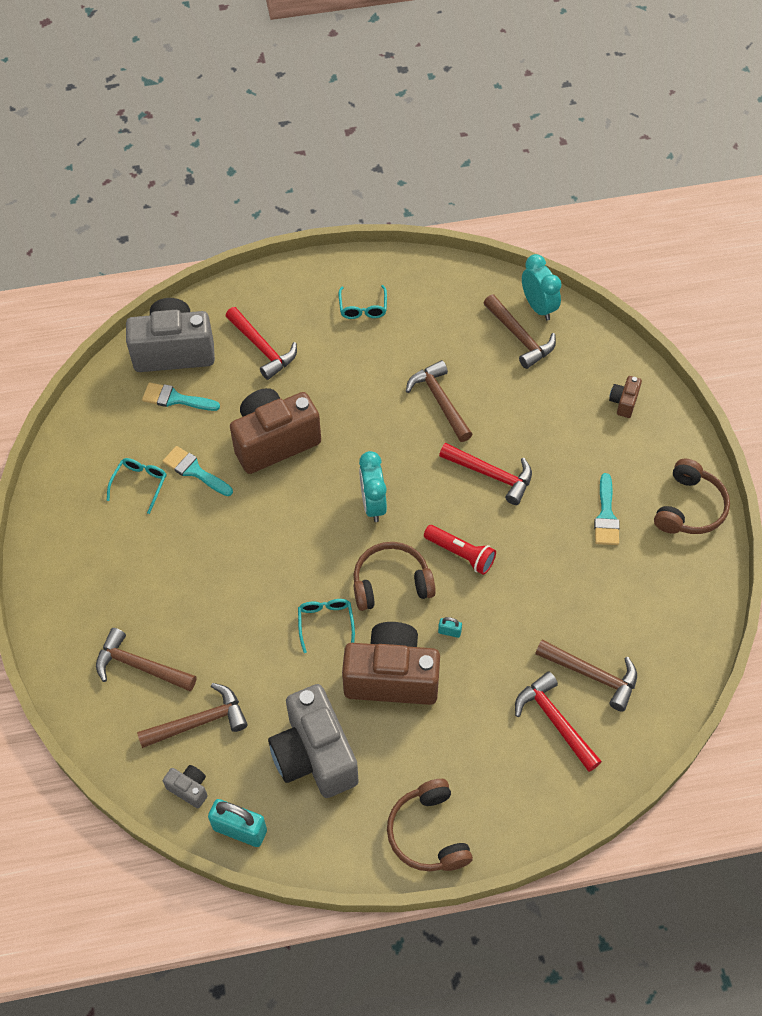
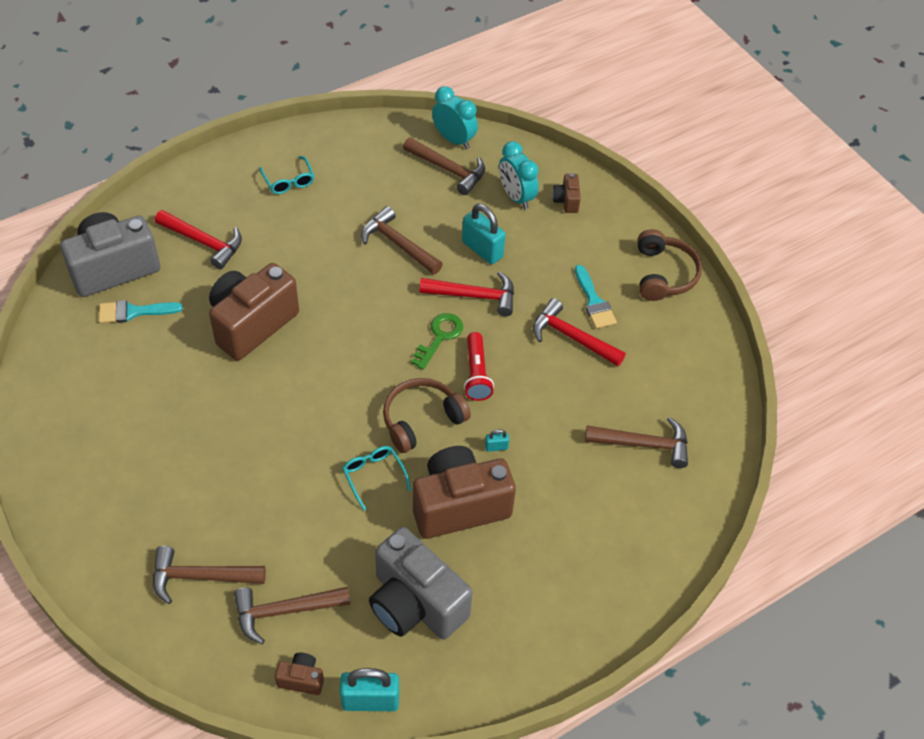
camera: 25 degrees left, 5 degrees down
turquoise glasses [107,458,166,514] -> none
brown hammer [137,683,248,748] -> brown hammer turned 150 degrees counterclockwise [234,587,351,644]
turquoise brush [162,446,233,496] -> none
grey camera [163,765,208,808] -> brown camera [275,652,324,695]
turquoise clock [359,451,387,522] -> turquoise clock moved to [499,141,539,209]
brown headphones [387,779,473,871] -> none
red flashlight [424,525,496,575] -> red flashlight turned 75 degrees clockwise [464,332,494,401]
red hammer [515,671,602,772] -> red hammer moved to [533,298,626,366]
none -> green key [411,313,463,370]
none -> turquoise padlock [462,204,506,264]

